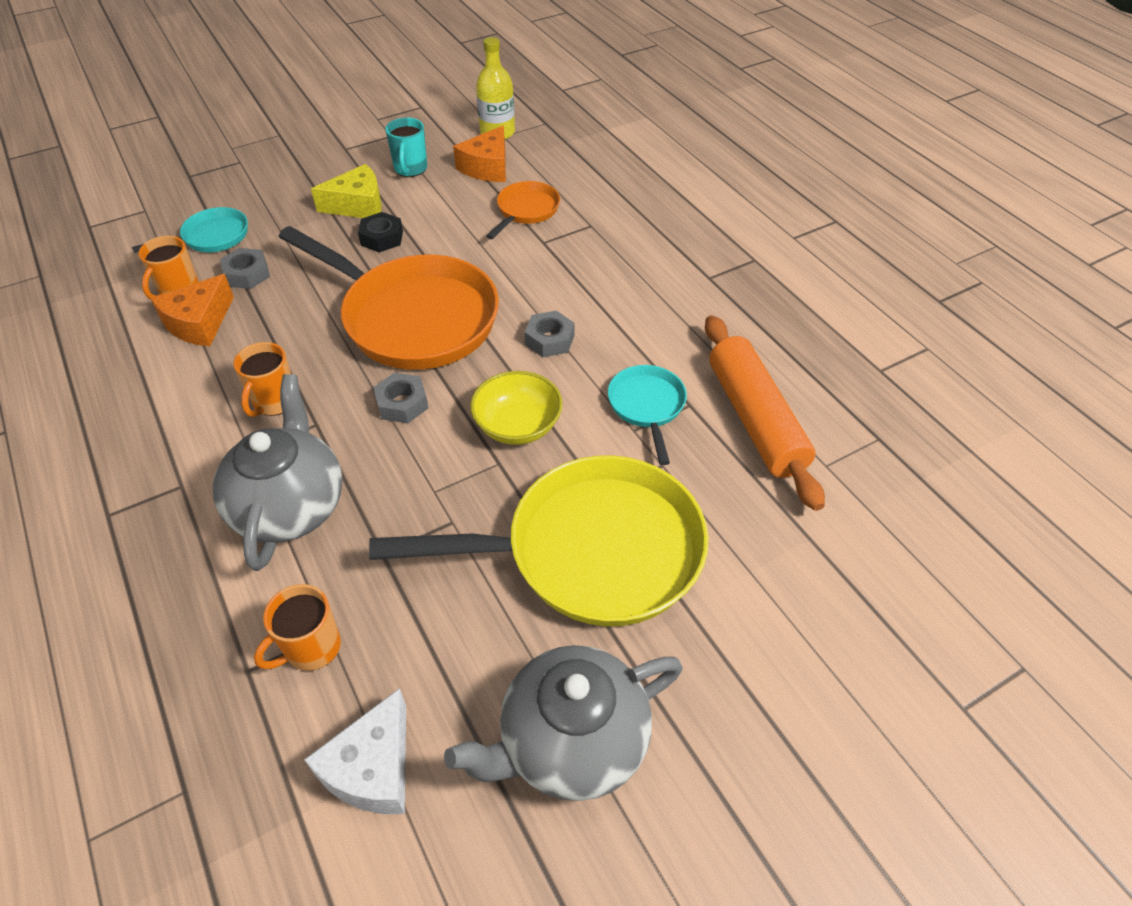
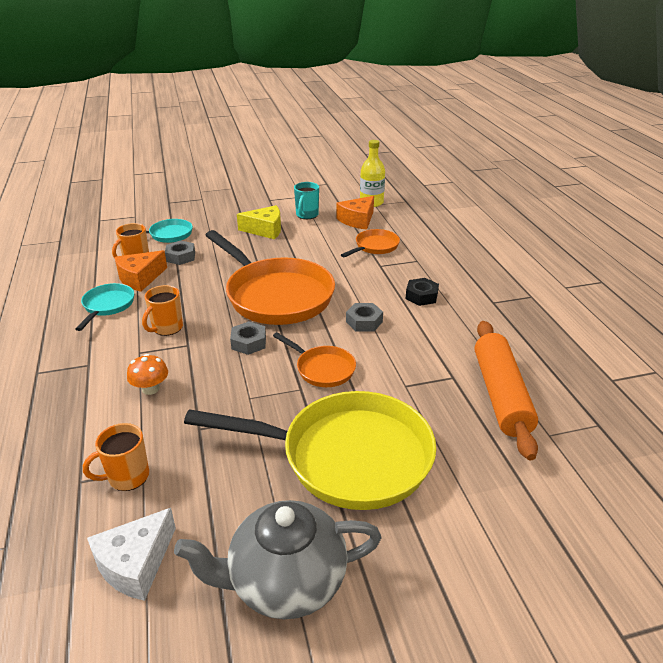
camera: 15 degrees right, 15 degrees down
grey teapot [213,374,343,571] -> orange mushroom [127,354,168,395]
black nut [358,212,403,252] -> black nut moved to [406,278,439,306]
yellow bowl [470,371,563,445] -> orange pan [273,332,356,387]
turquoise pan [608,365,687,465] -> turquoise pan moved to [75,283,134,331]

